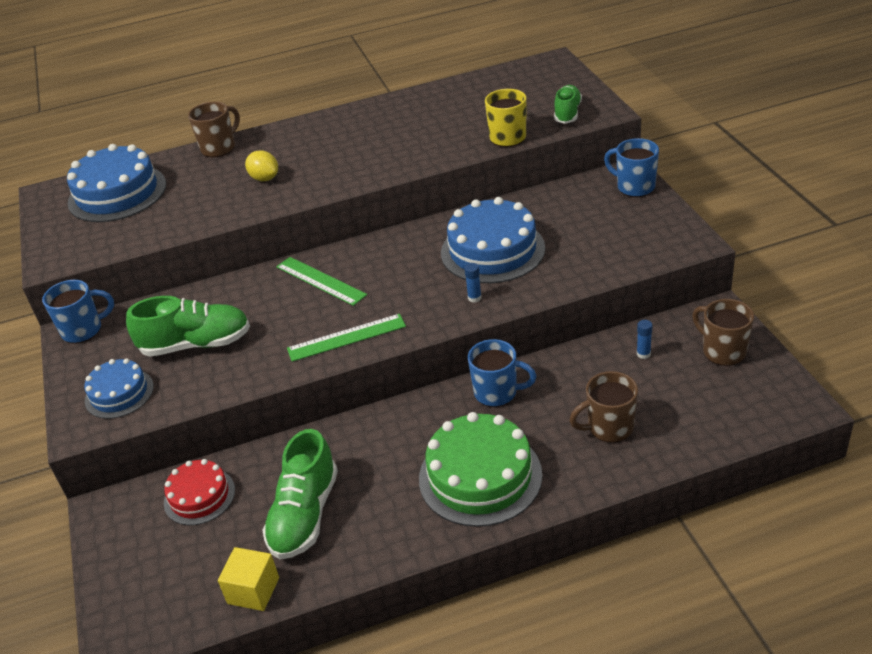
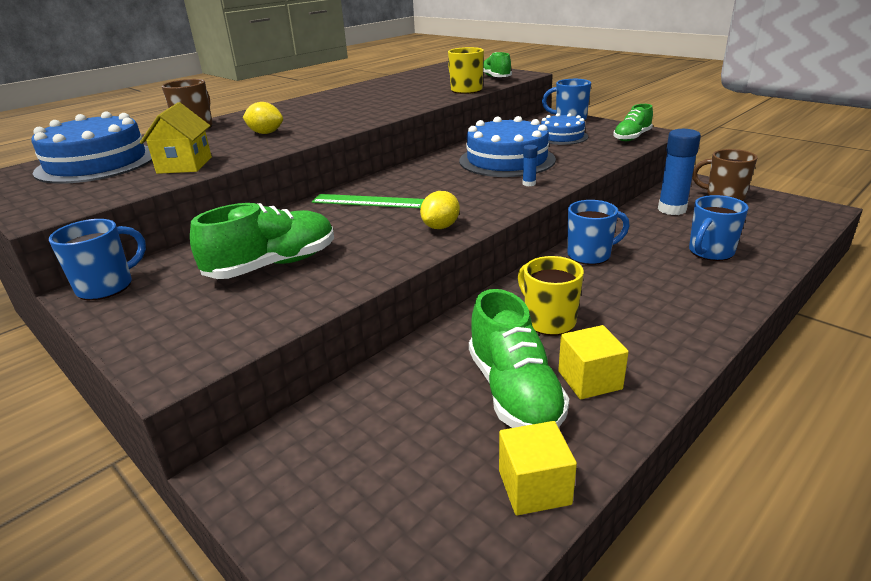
camera: 30 degrees left, 10 degrees down
blue cake [84,358,154,419] -> blue cake moved to [541,113,588,145]
red cake [164,459,235,525] -> none
green ruler [287,314,406,362] -> yellow lemon [420,191,460,229]
green cake [419,412,542,527] -> none
brown mug [569,371,638,443] -> blue mug [689,195,749,261]
blue glue stick [637,320,653,359] -> blue glue stick [658,129,701,215], size x2.20
none -> yellow house [140,102,212,174]
none -> yellow mug [518,256,584,336]
none -> yellow cube [558,325,629,399]
none -> green shoe [613,104,653,141]

